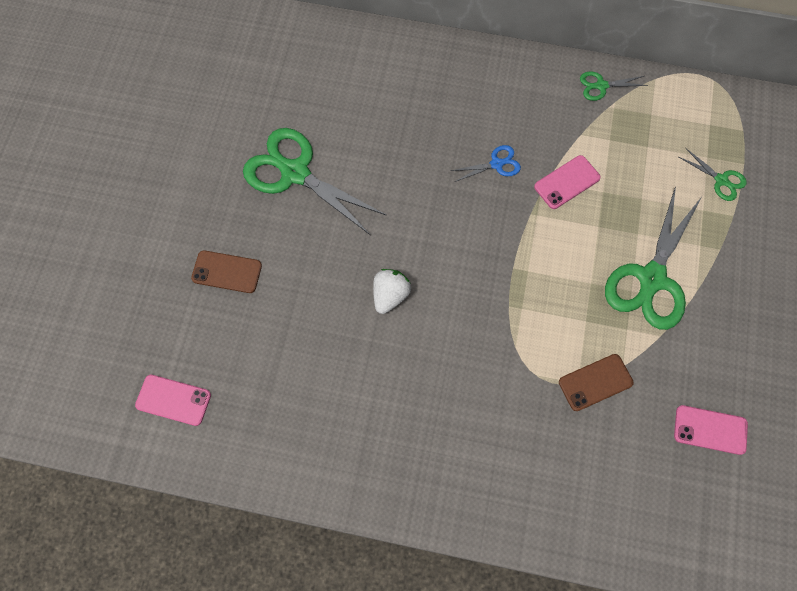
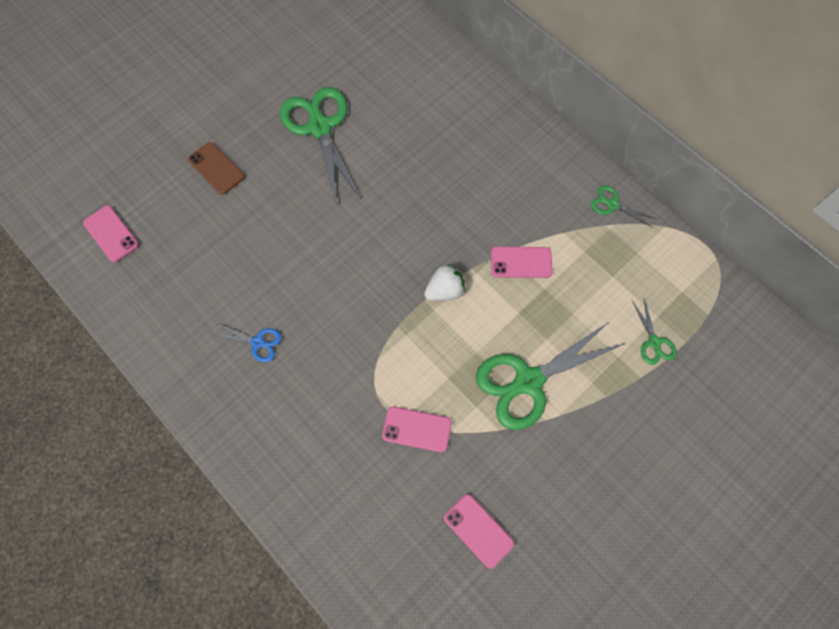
camera: 35 degrees right, 0 degrees up
white strawberry [373,269,411,314] -> white strawberry moved to [424,264,466,301]
blue scissors [451,145,521,182] -> blue scissors moved to [211,323,282,362]
brown phone [559,354,634,411] -> pink phone [382,406,452,452]

